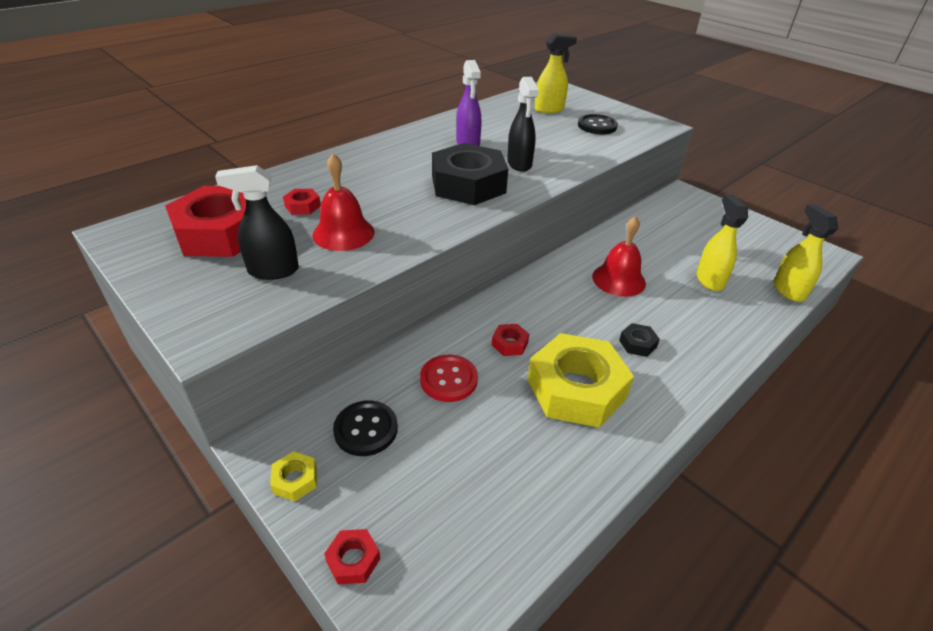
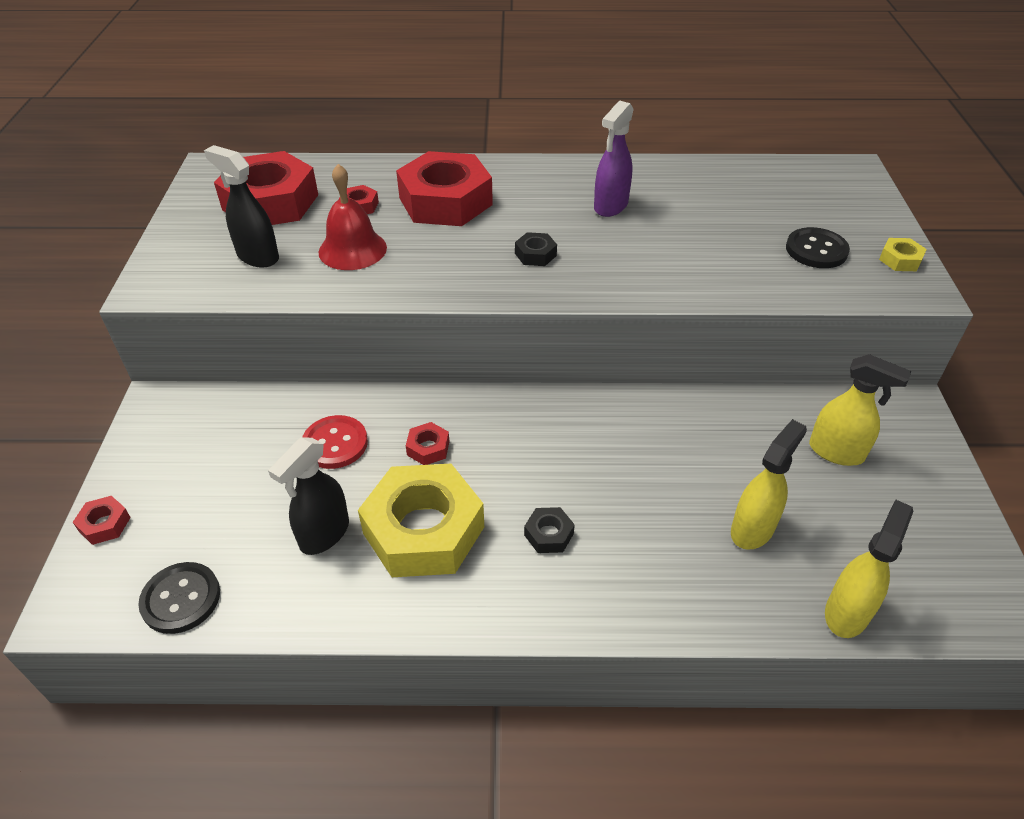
camera: 45 degrees right, 5 degrees up
yellow nut [270,451,317,501] -> yellow nut moved to [879,238,927,271]
black button [333,401,398,456] -> black button moved to [138,562,220,634]
black nut [432,143,508,205] -> black nut [515,232,557,266], size x0.41
black spray bottle [507,77,539,172] -> black spray bottle moved to [268,437,349,555]
yellow spray bottle [535,34,577,113] -> yellow spray bottle moved to [809,354,911,466]
red bell [592,216,646,297] -> none
none -> red nut [396,151,493,226]

